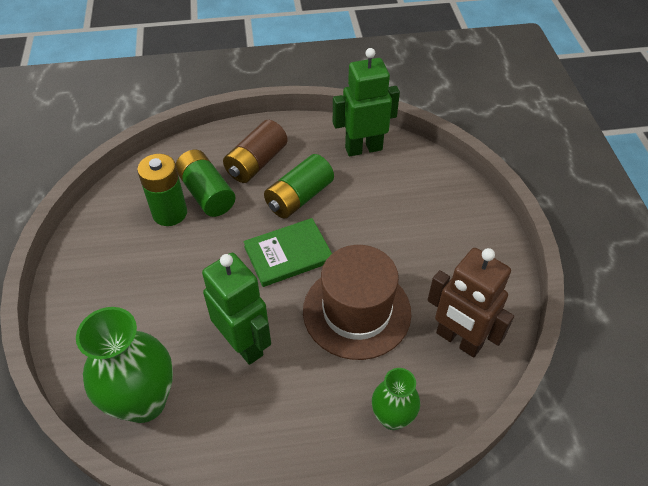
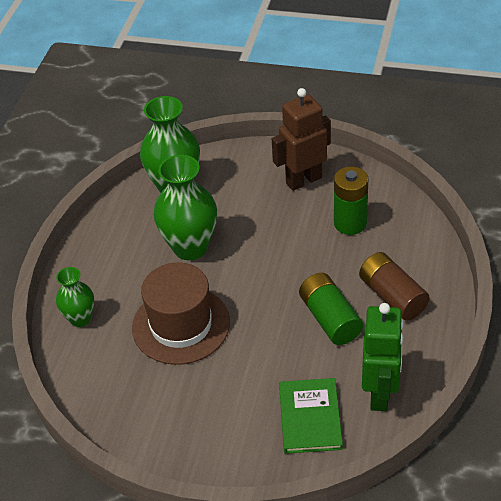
camera: 115 degrees right, 5 degrees down
green battery [176,150,235,217] -> none
green robot [202,253,271,365] -> green vase [154,155,217,260]
green book [243,218,332,287] -> green book moved to [279,378,343,454]
brown robot [428,248,514,358] -> brown robot moved to [272,88,331,191]

